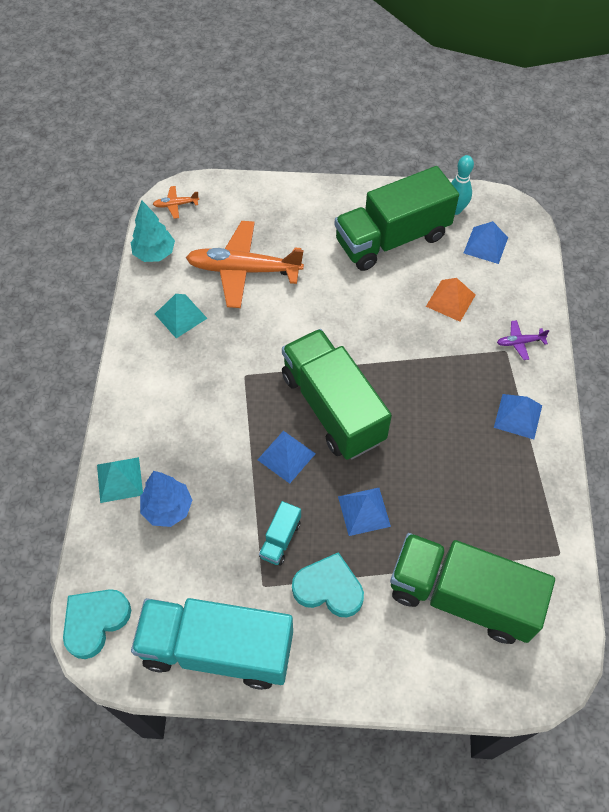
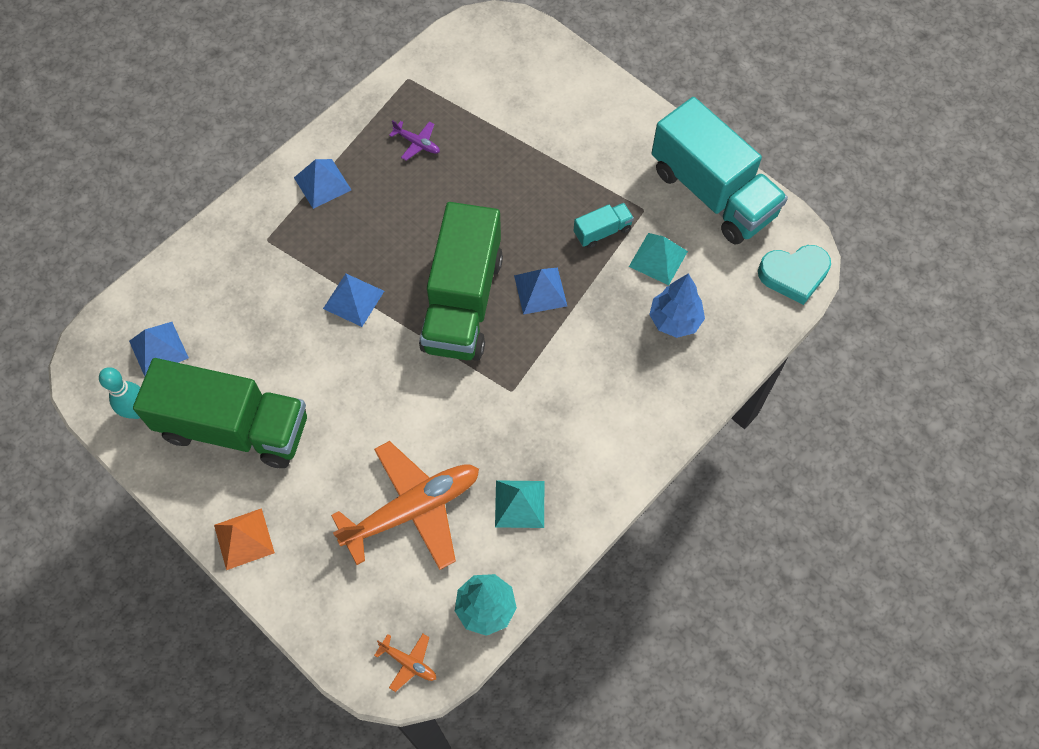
camera: 140 degrees left, 5 degrees up
turquoise pyramid [97,457,143,503] -> turquoise pyramid moved to [629,233,688,285]
orange plane [186,221,304,308] -> orange plane turned 75 degrees counterclockwise [331,441,479,570]
turquoise heart [292,552,364,617] -> none
blue pyramid [338,488,391,536] -> blue pyramid moved to [323,274,384,327]
green truck [390,533,555,644] -> none
orange pyramid [426,278,475,322] -> orange pyramid moved to [214,508,275,570]
purple plane [497,320,550,360] -> purple plane moved to [389,120,440,161]

